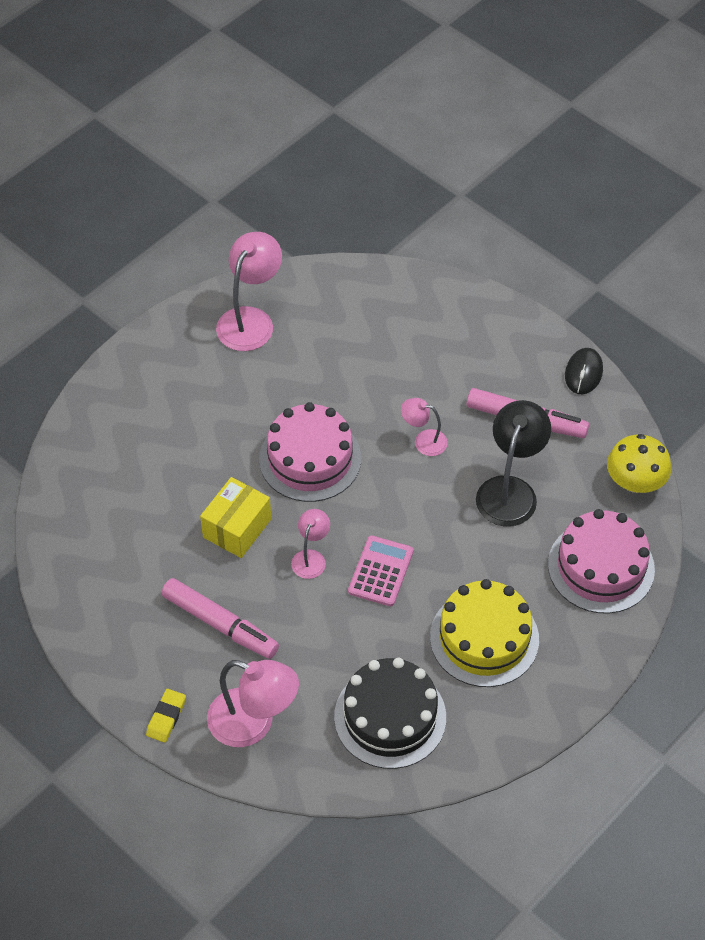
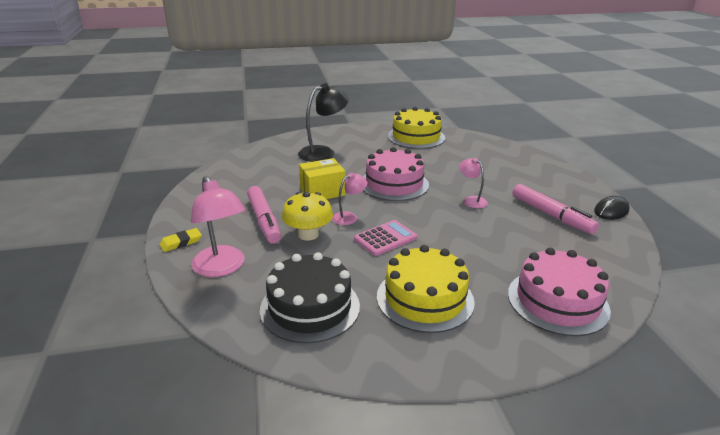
camera: 35 degrees right, 25 degrees down
pink lamp [216,232,282,351] -> yellow cake [388,107,445,149]
black lamp [476,400,551,527] -> black lamp moved to [298,83,349,162]
yellow mushroom [607,434,671,493] -> yellow mushroom moved to [282,192,333,240]

